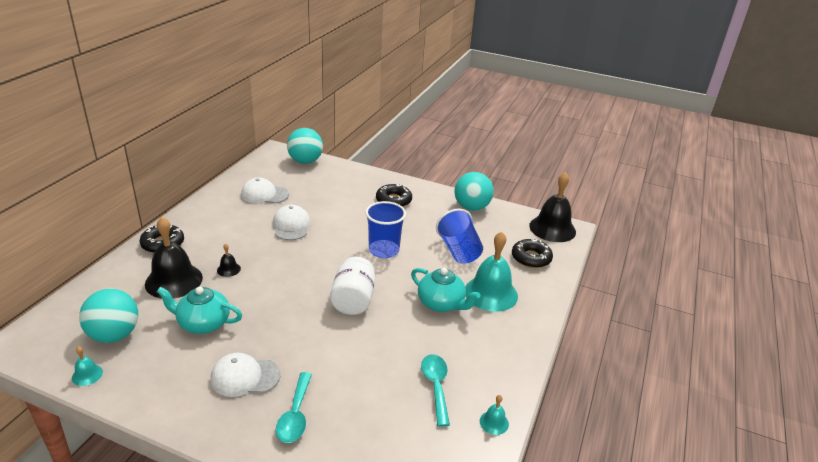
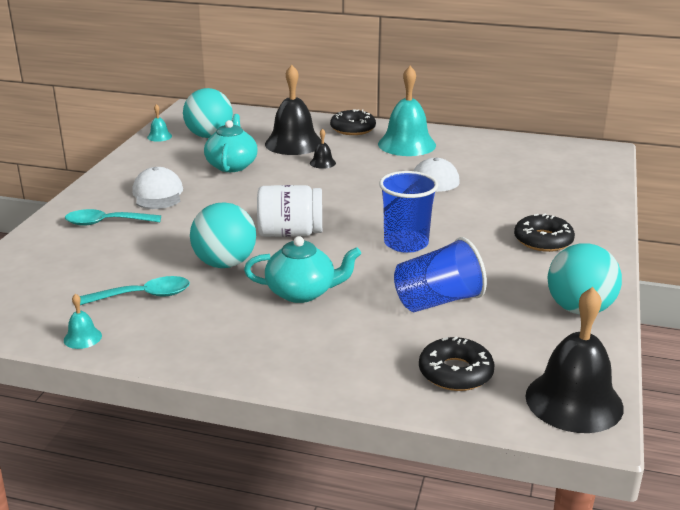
camera: 85 degrees right, 5 degrees down
white cap [241,177,289,203] -> none
turquoise ball [287,128,323,164] -> turquoise ball moved to [190,202,256,268]
turquoise teapot [411,268,480,312] -> turquoise teapot turned 120 degrees counterclockwise [244,236,361,303]
turquoise bell [465,231,518,312] -> turquoise bell moved to [378,66,436,156]

